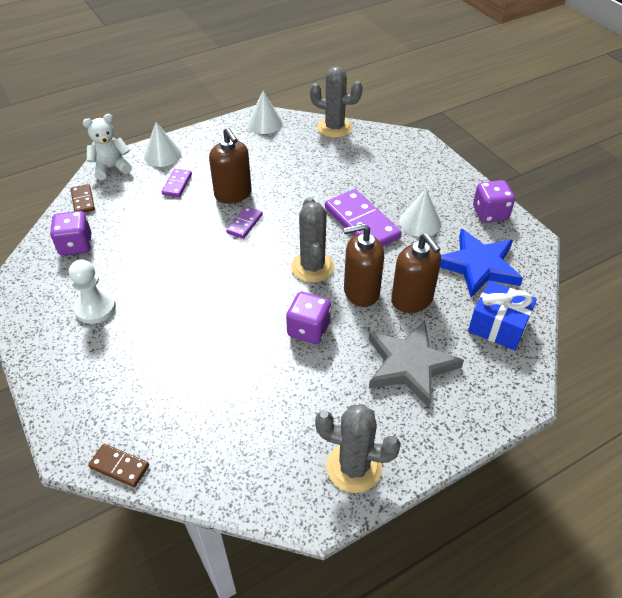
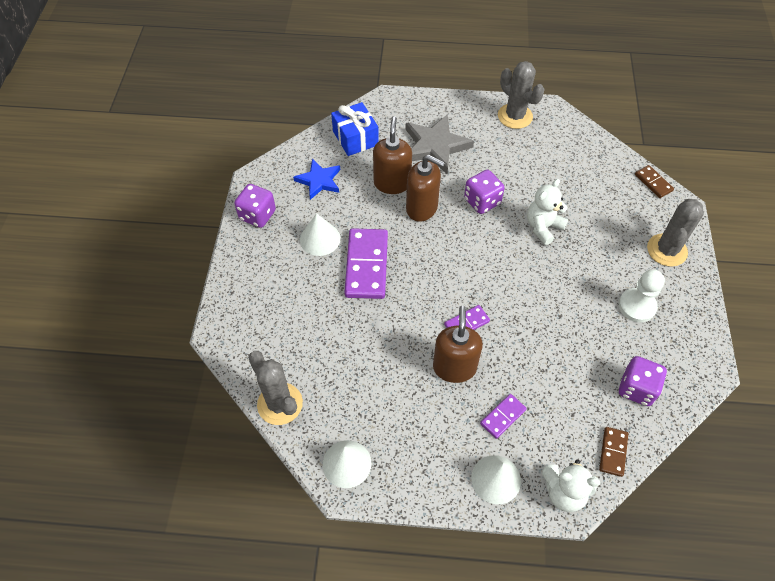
camera: 145 degrees left, 10 degrees up
grey cactus [291,197,334,283] -> grey cactus moved to [647,199,704,267]
blue star [440,229,523,297] -> blue star [293,159,340,200], size x0.65
none -> white teddy bear [527,179,569,245]

